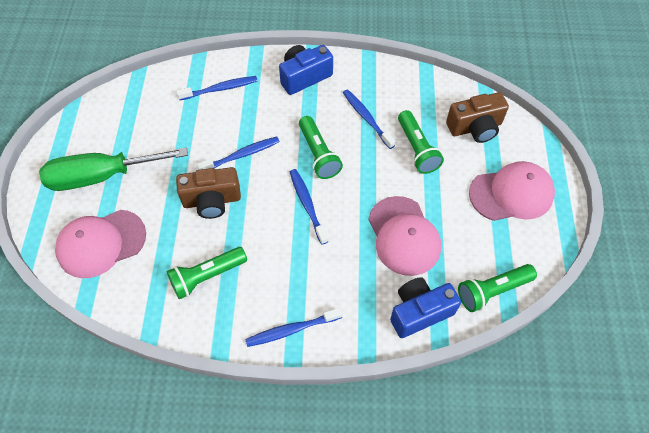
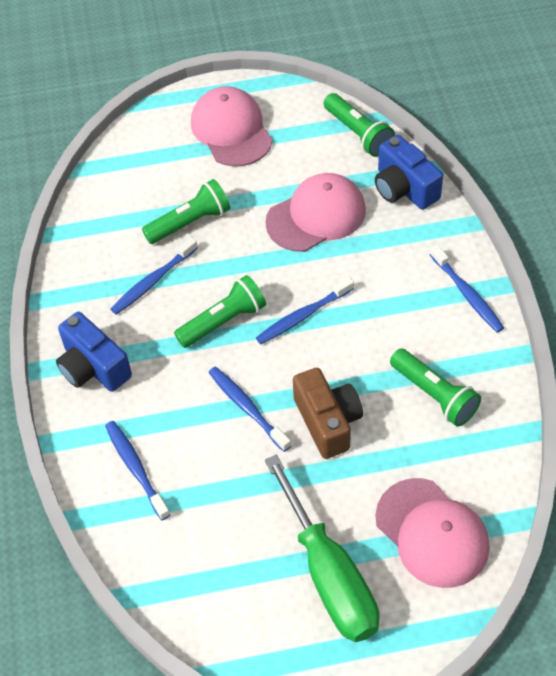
camera: 100 degrees left, 5 degrees down
brown camera [446,92,509,143] -> none

